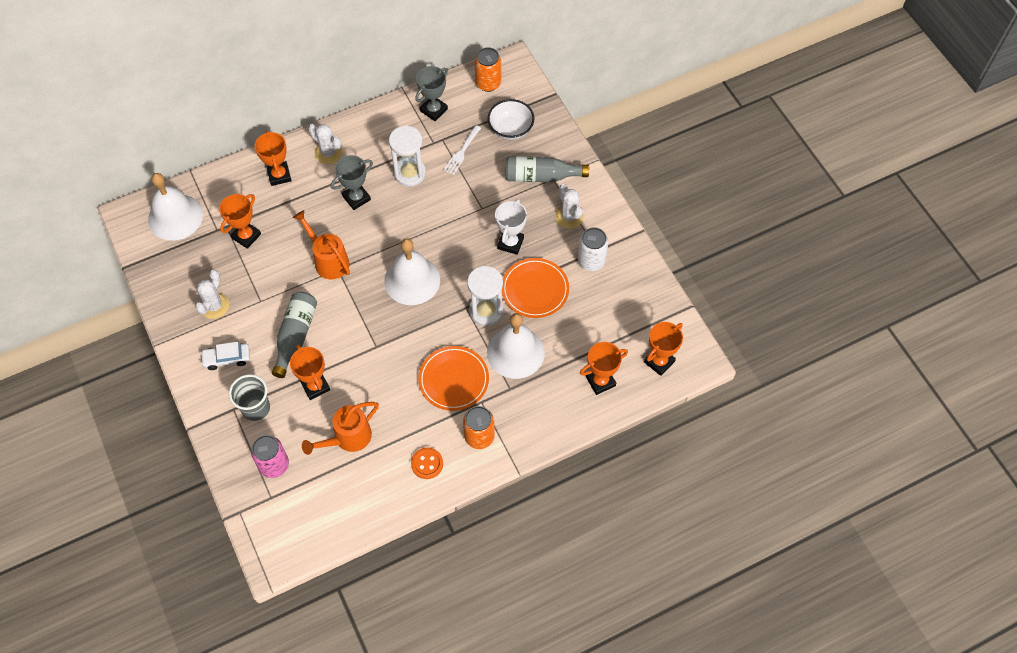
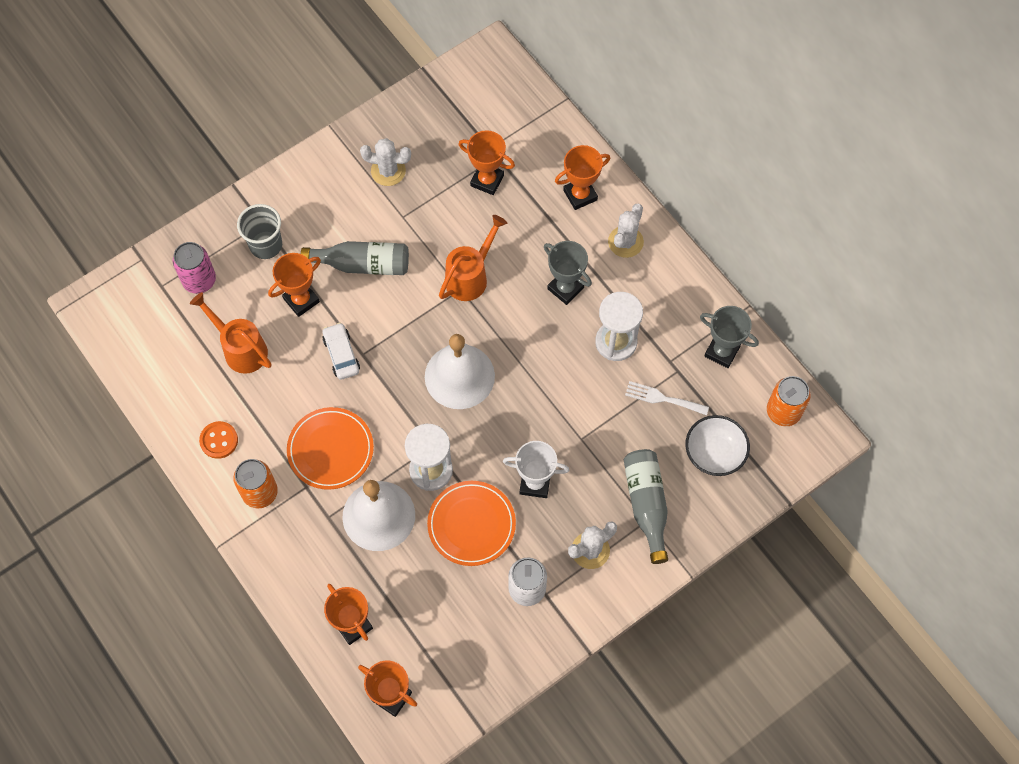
camera: 80 degrees right, 5 degrees up
white bell [148,173,203,241] -> none
white car [200,342,250,370] -> white car moved to [322,322,360,380]

